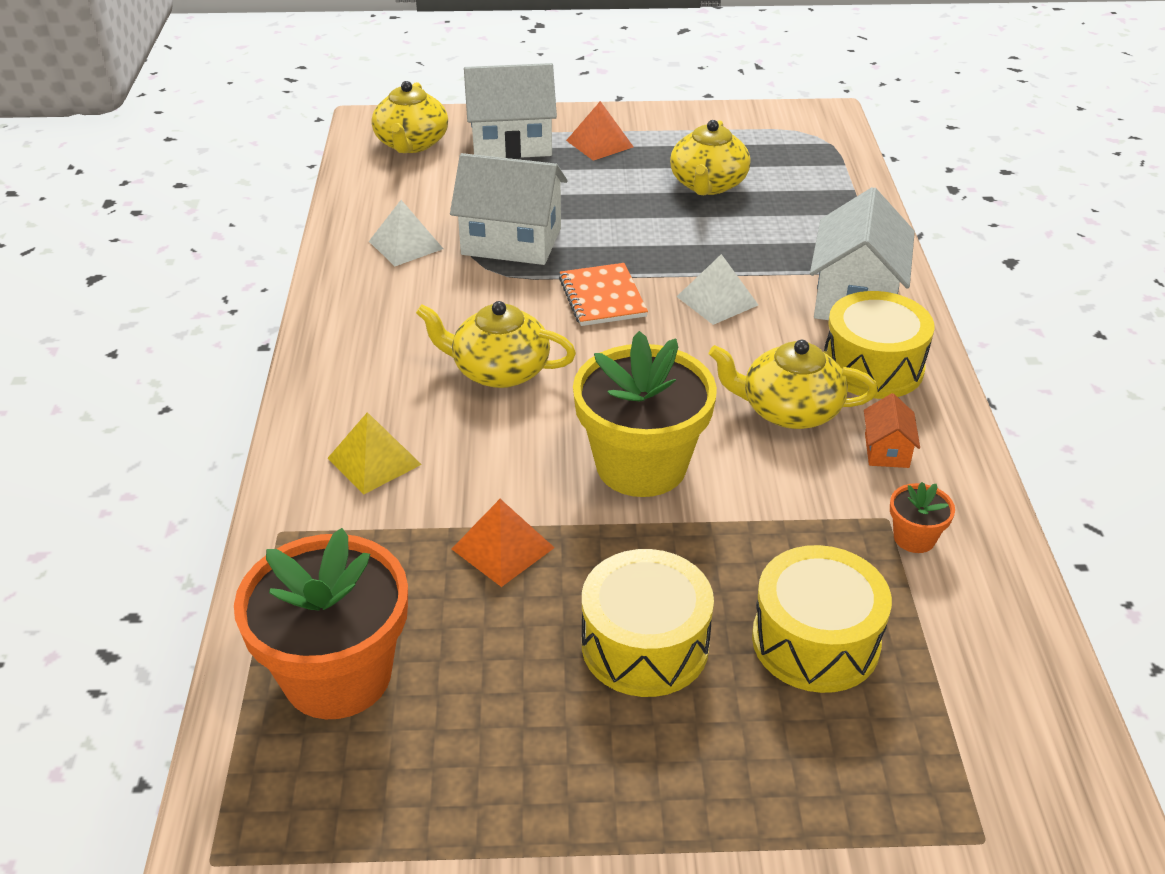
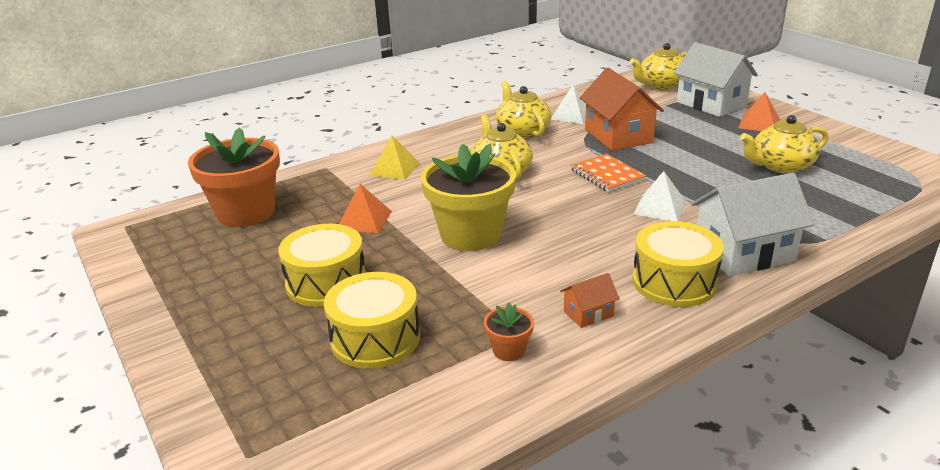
camera: 60 degrees right, 10 degrees down
white house [450,153,567,265] -> orange house [580,68,664,151]
orange notebook [559,263,648,326] -> orange notebook turned 75 degrees counterclockwise [570,154,646,192]
yellow teapot [709,340,878,429] -> yellow teapot moved to [496,81,552,138]

